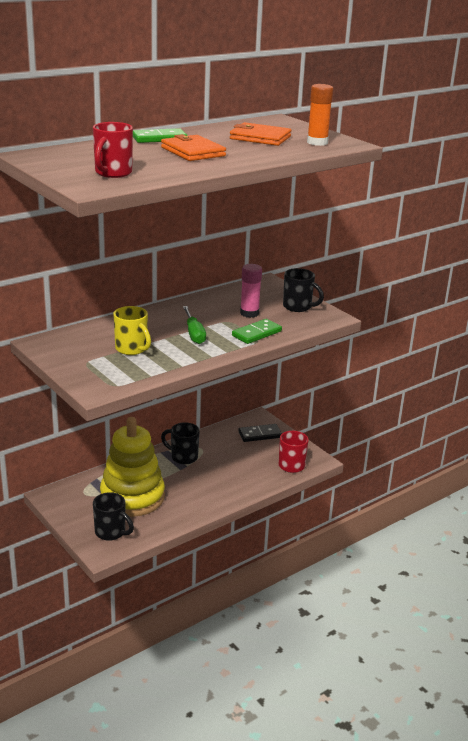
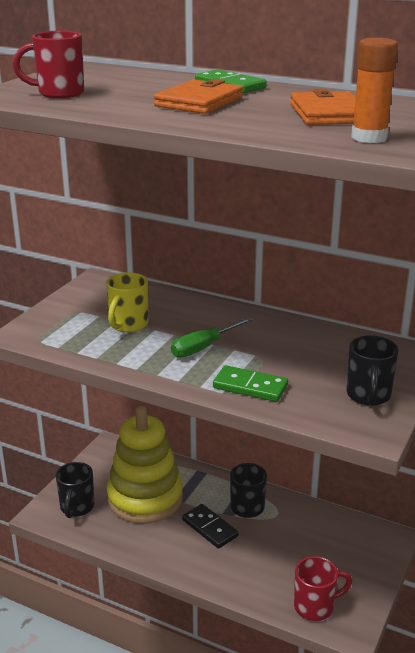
camera: 65 degrees right, 0 degrees up
black domino [239,424,282,442] -> black domino moved to [182,504,239,549]
pink glue stick [240,264,262,318] -> none

